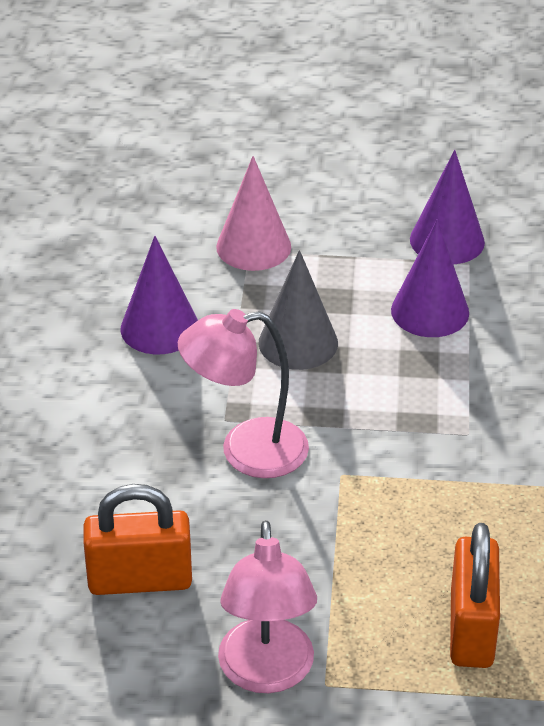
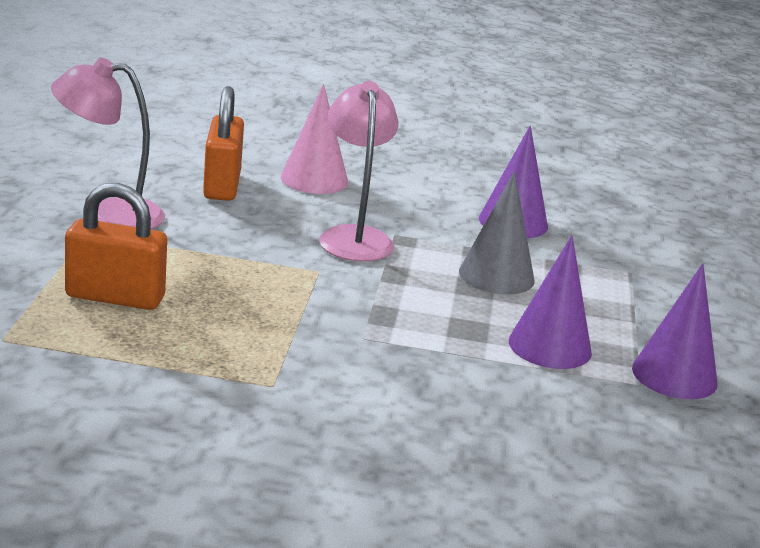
camera: 90 degrees right, 15 degrees down
pink cone [216,156,291,271] -> pink cone moved to [281,84,348,194]

